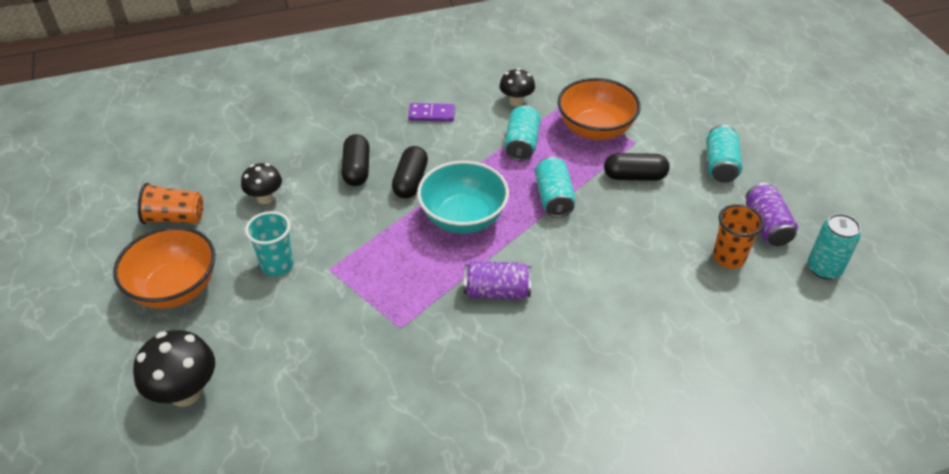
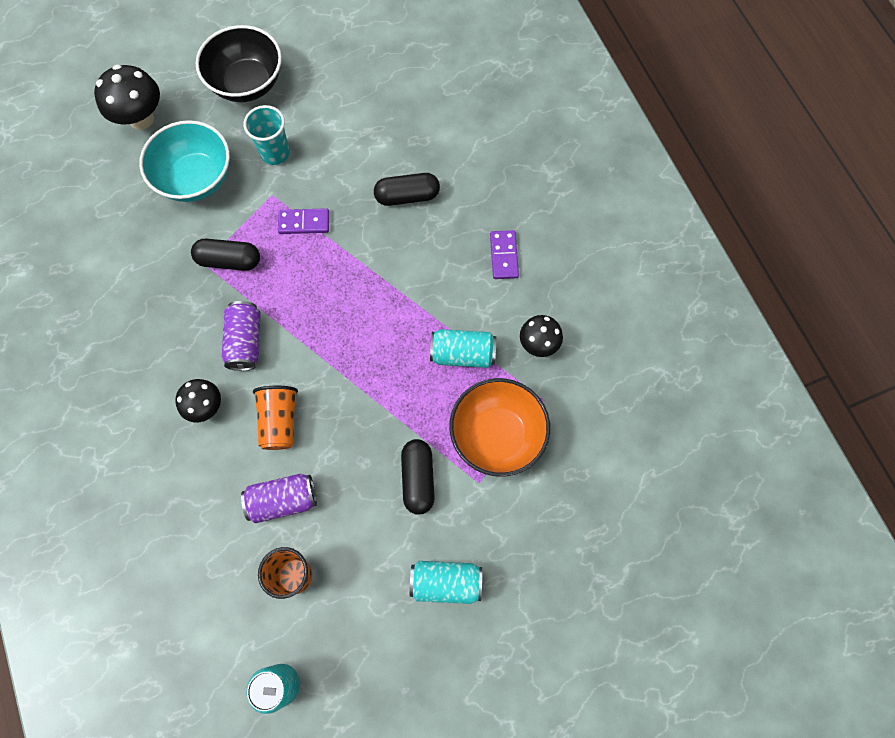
camera: 85 degrees right, 25 degrees up
orange bowl [113,226,216,309] -> black bowl [196,25,282,102]
orange cup [138,183,203,224] -> orange cup moved to [253,386,298,450]
black mushroom [241,163,282,204] -> black mushroom moved to [175,379,221,422]
black capsule [392,146,428,198] -> black capsule moved to [191,239,260,271]
turquoise bowl [417,161,509,234] -> turquoise bowl moved to [139,120,230,202]
turquoise can [535,157,576,218] -> none
purple can [746,183,798,246] -> purple can moved to [241,474,317,523]
none -> purple domino [278,208,329,234]

